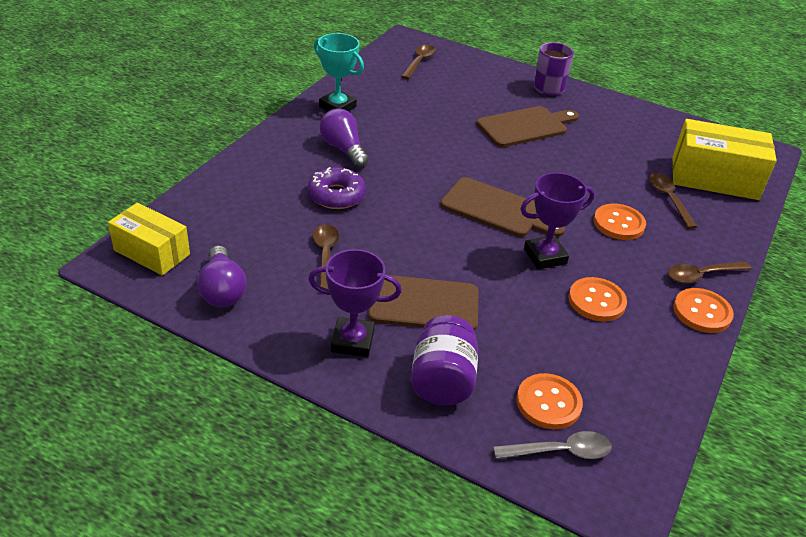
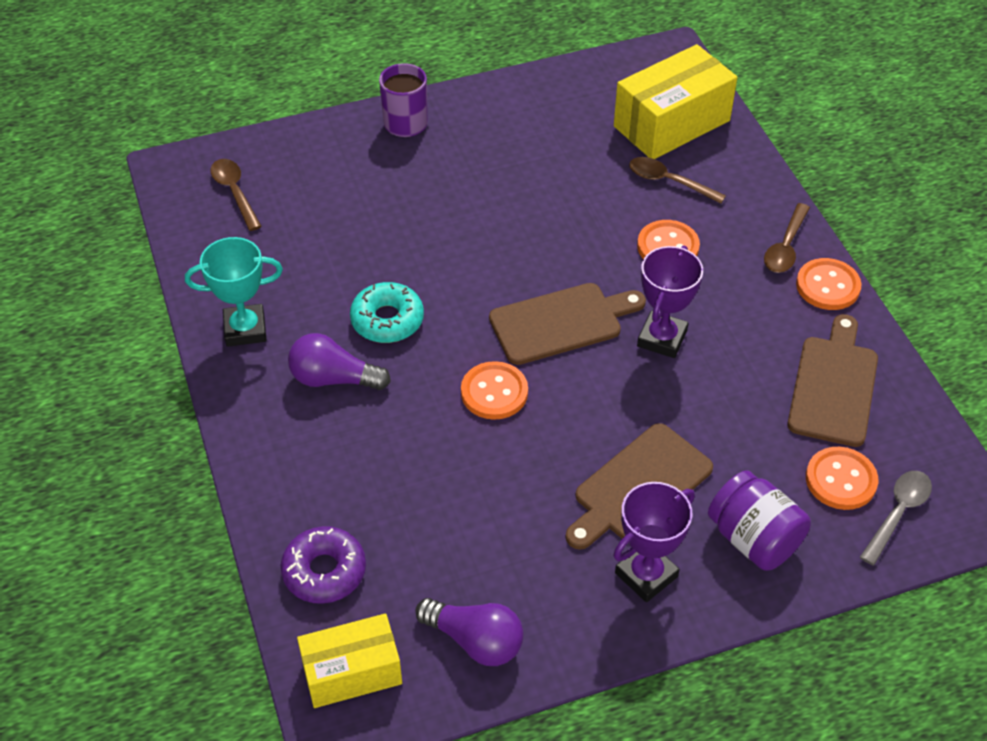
camera: 45 degrees left, 10 degrees up
purple donut [308,167,366,209] -> purple donut moved to [281,526,366,604]
brown spoon [313,224,339,289] -> none
brown cutting board [476,106,579,147] -> brown cutting board moved to [787,314,878,447]
orange button [568,277,627,322] -> orange button moved to [461,361,528,420]
none -> turquoise donut [350,282,424,343]

